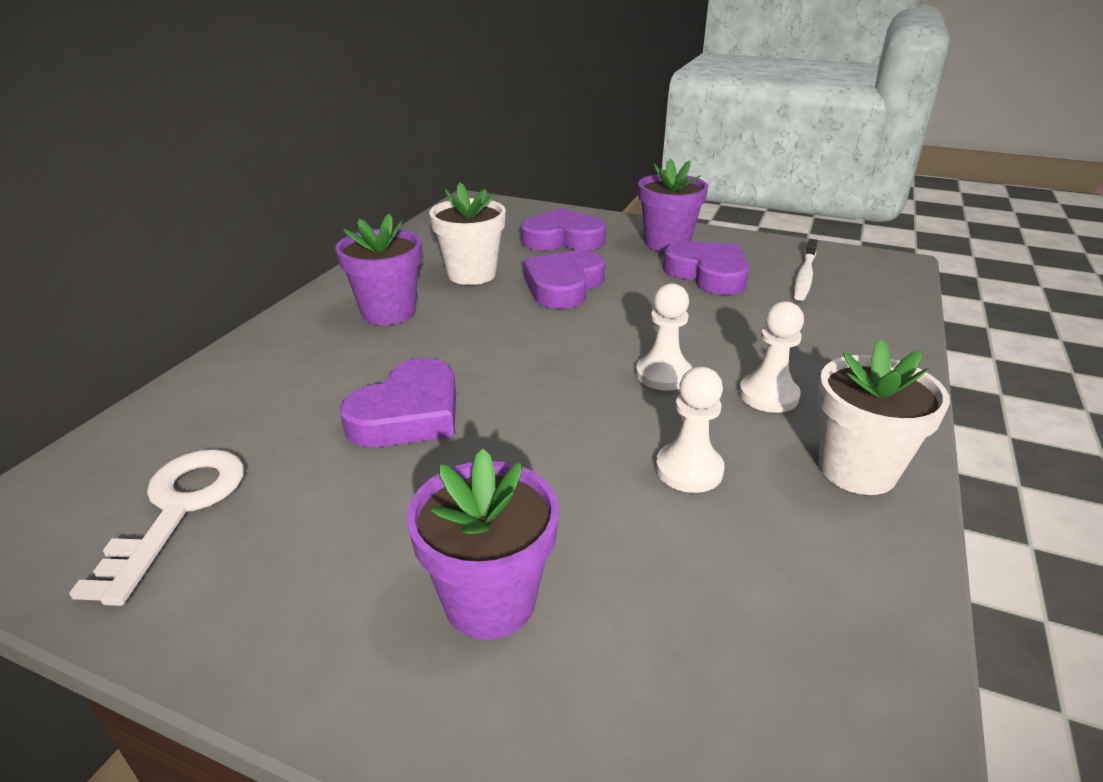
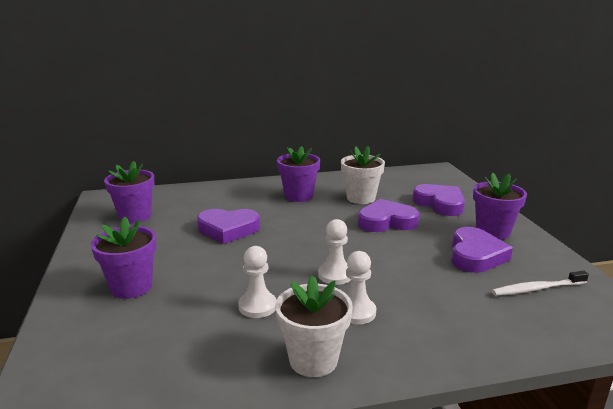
camera: 55 degrees right, 10 degrees down
white key [69,449,244,606] -> purple flower pot [104,161,155,224]

